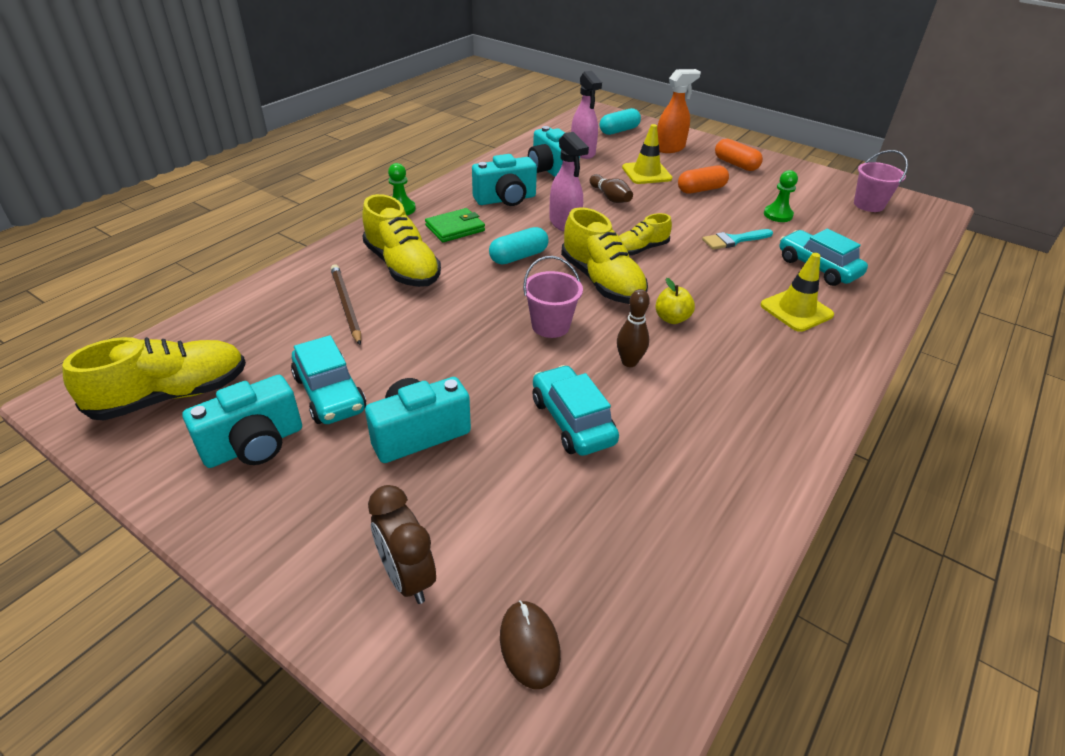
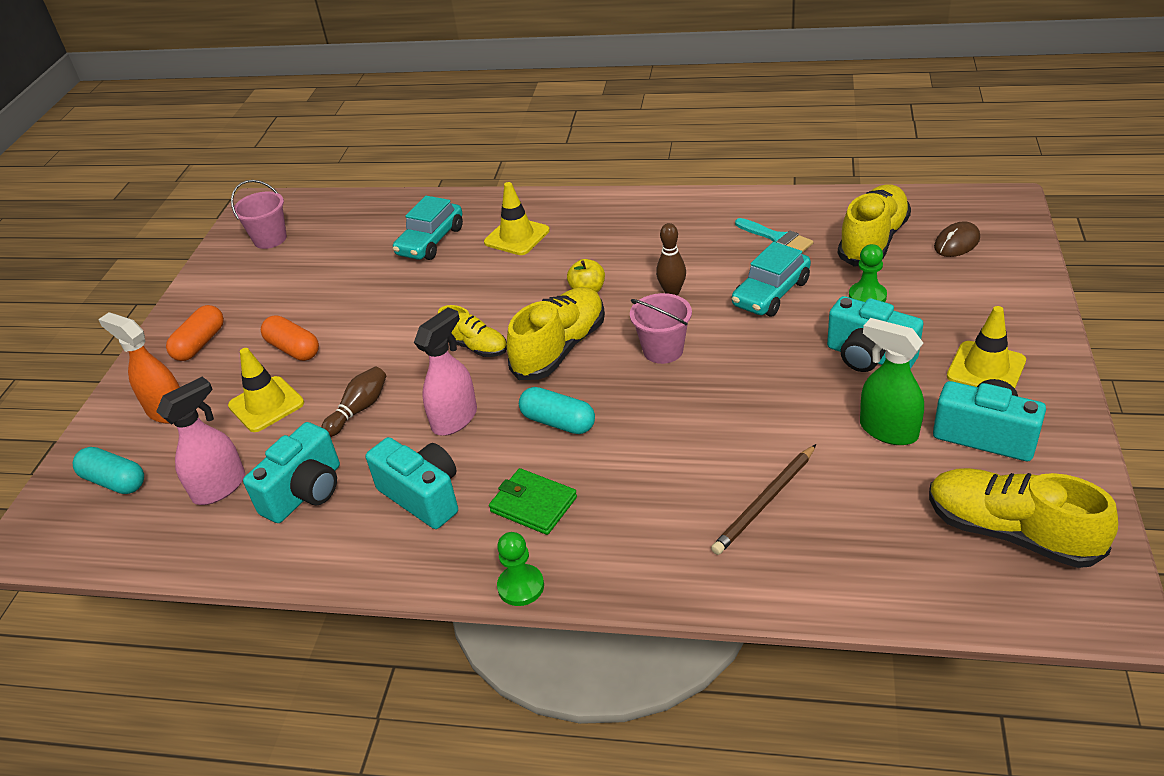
camera: 110 degrees left, 0 degrees up
turquoise car [291,335,366,424] -> green spray bottle [860,318,924,445]
yellow shoe [362,194,441,287] -> yellow shoe moved to [838,184,911,267]
brown clock [368,485,436,604] -> none
turquoise brush [702,229,773,250] -> turquoise brush moved to [735,218,813,253]
green pawn [764,170,798,222] -> green pawn moved to [849,244,887,302]
none -> yellow traffic cone [947,306,1026,388]

